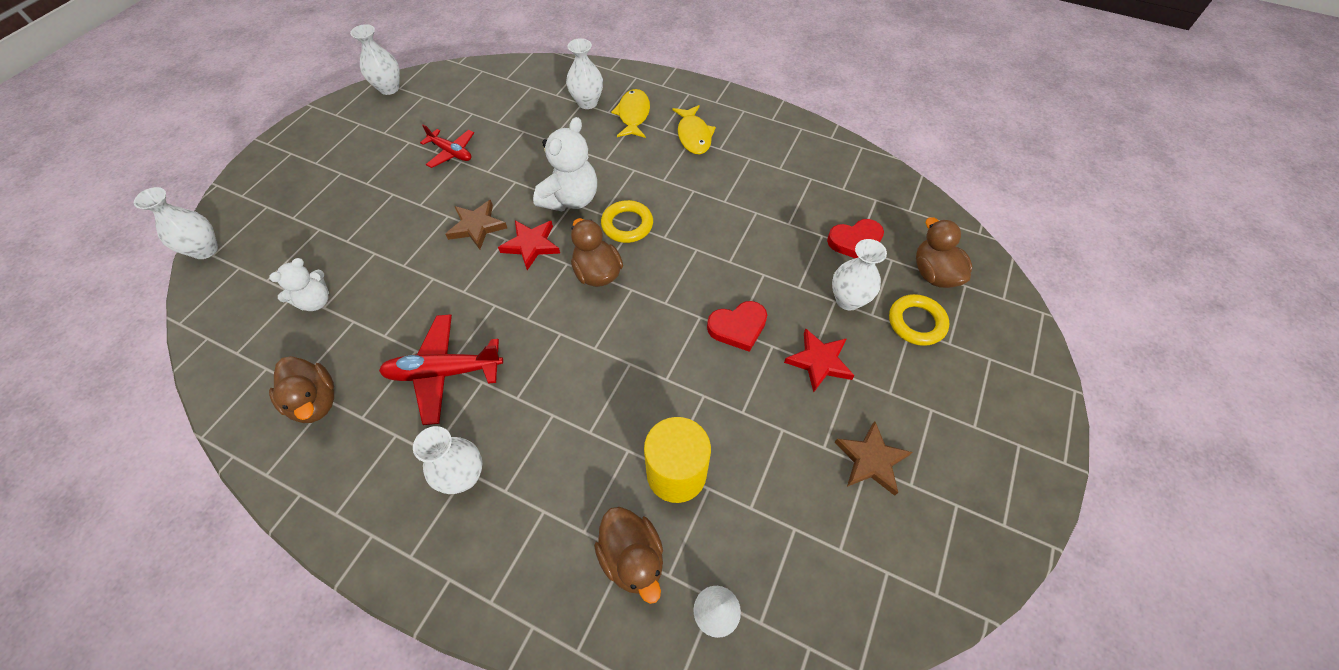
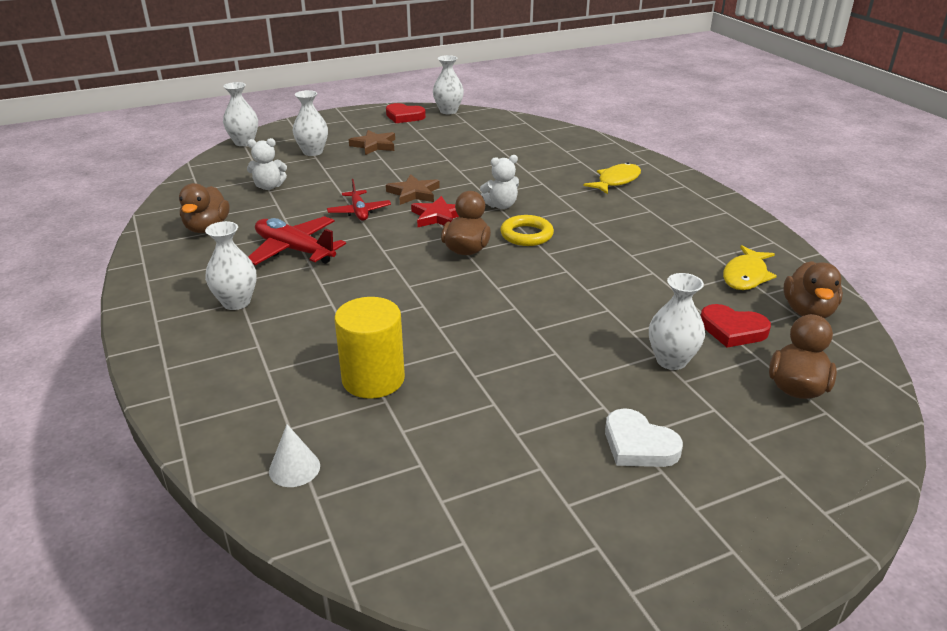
camera: 40 degrees right, 25 degrees down
red plane [420,124,474,168] -> red plane moved to [327,179,391,221]
white teddy bear [533,117,597,212] -> white teddy bear [480,155,519,209], size x0.62
white vase [566,38,603,109] -> white vase moved to [293,90,328,156]
brown duck [594,507,663,604] -> brown duck moved to [784,261,843,318]
yellow fish [672,105,716,154] -> yellow fish moved to [723,245,777,290]
red heart [707,301,767,352] -> red heart moved to [386,103,426,123]
red star [784,328,855,392] -> none
brown star [834,421,912,496] -> brown star moved to [349,130,395,155]
yellow ring [889,294,949,346] -> none
none -> white heart [605,408,683,467]

